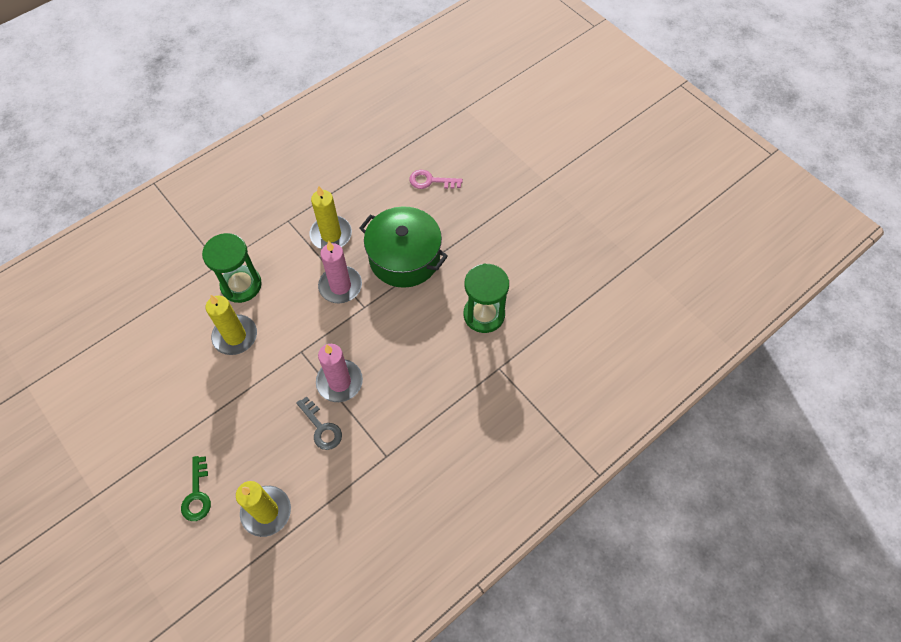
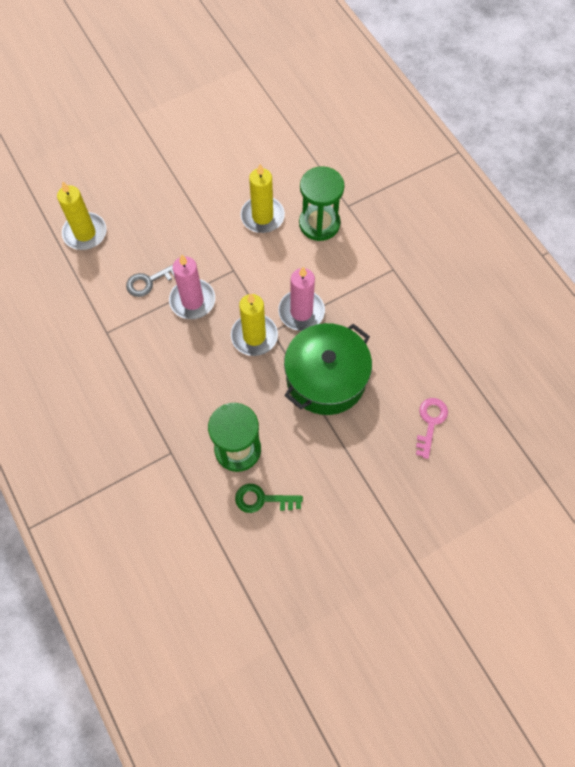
camera: 100 degrees right, 5 degrees up
green key [181,456,211,521] -> green key moved to [235,484,303,513]
yellow candle [310,186,352,249] -> yellow candle moved to [231,293,278,356]

